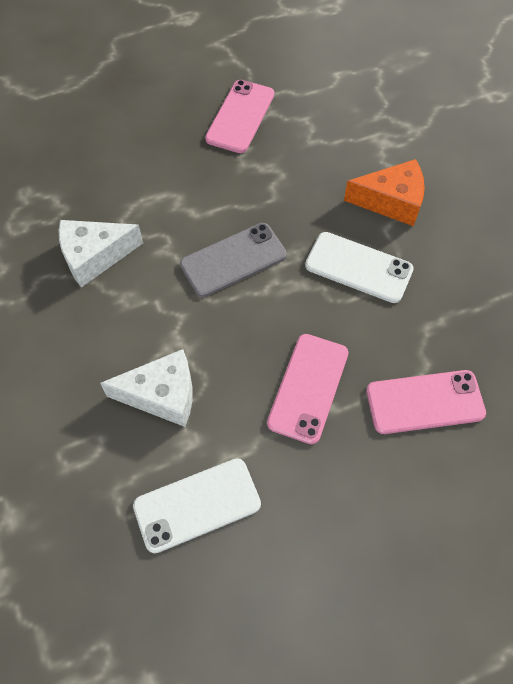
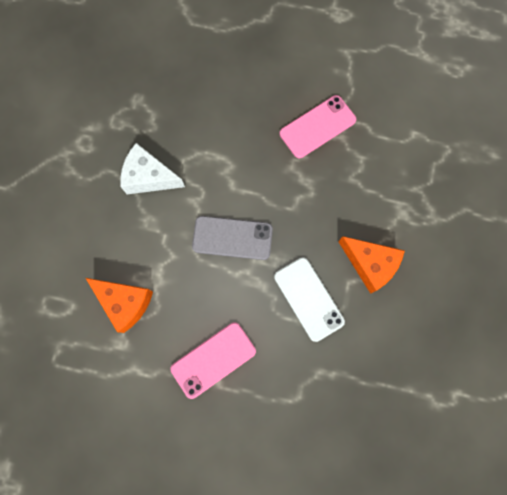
camera: 35 degrees right, 15 degrees up
white cheese [100,349,193,427] -> orange cheese [86,278,153,333]
white phone [133,458,261,553] -> none
pink phone [366,370,486,434] -> none

